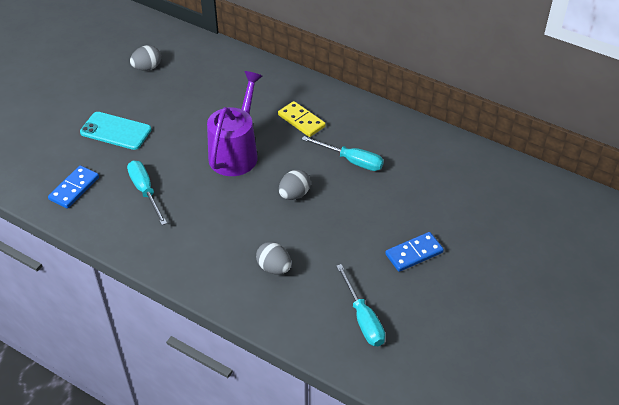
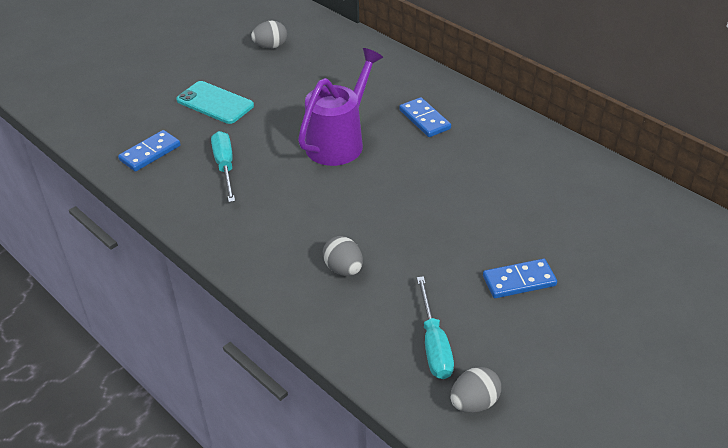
camera: 15 degrees right, 5 degrees down
yellow domino [278,101,326,137] -> blue domino [399,97,451,137]
grey egg [279,170,311,200] -> grey egg moved to [450,367,501,413]
turquoise screwdriver [302,136,384,171] -> none

